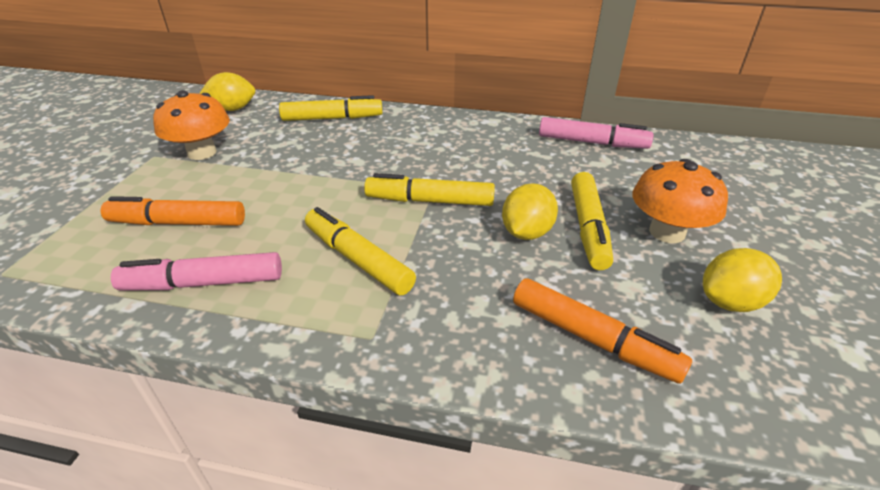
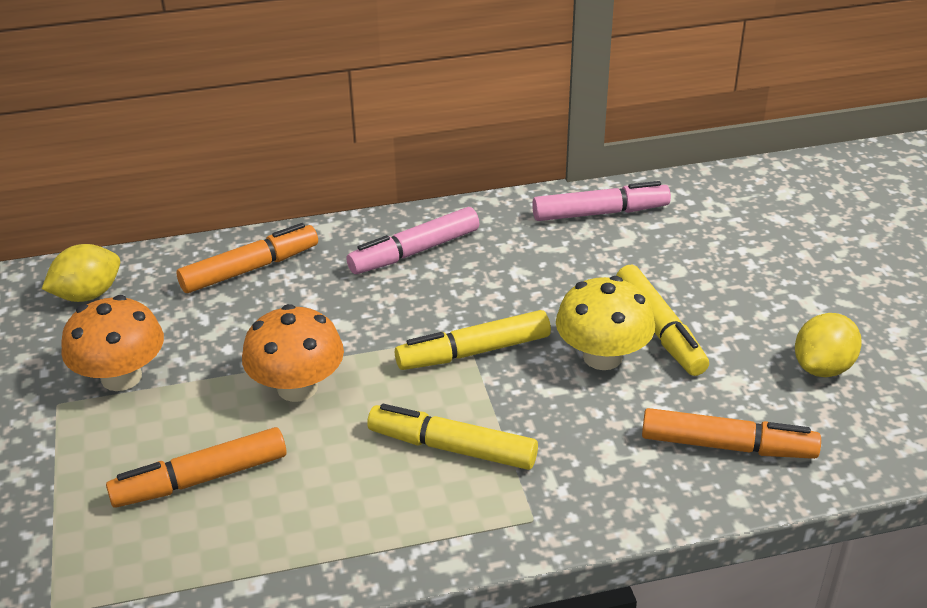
camera: 25 degrees left, 0 degrees up
pink marker [111,252,282,290] -> pink marker moved to [347,207,479,274]
yellow marker [279,95,383,121] -> orange marker [177,223,318,293]
yellow lemon [502,183,558,240] -> yellow mushroom [556,276,655,370]
orange mushroom [633,159,728,243] -> orange mushroom moved to [242,304,344,402]

